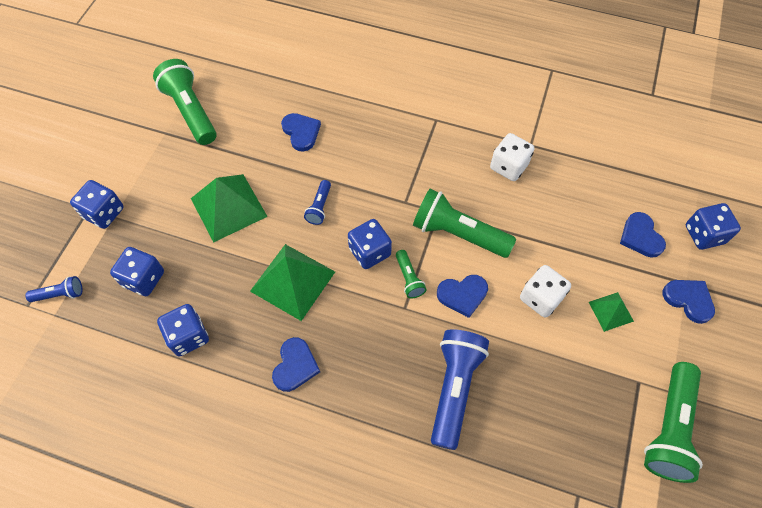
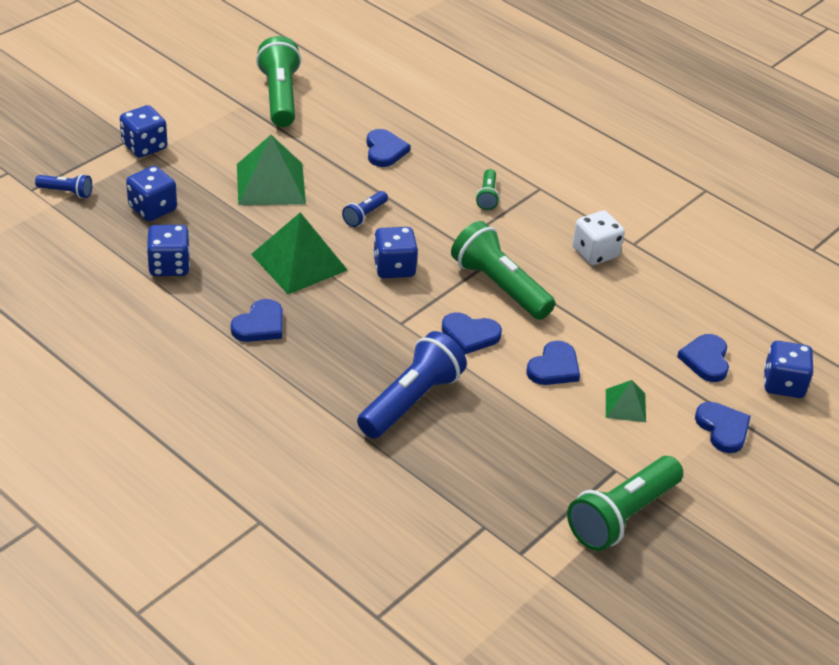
camera: 20 degrees right, 20 degrees down
green flashlight [396,250,427,298] -> green flashlight moved to [476,169,499,210]
white dice [520,265,571,318] -> blue heart [526,341,580,385]

